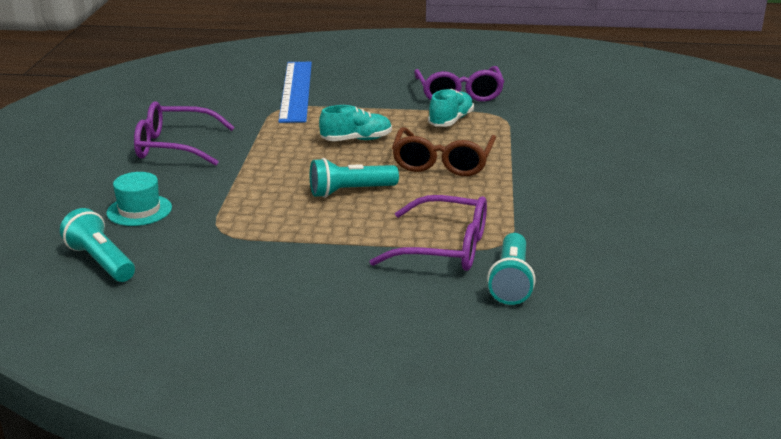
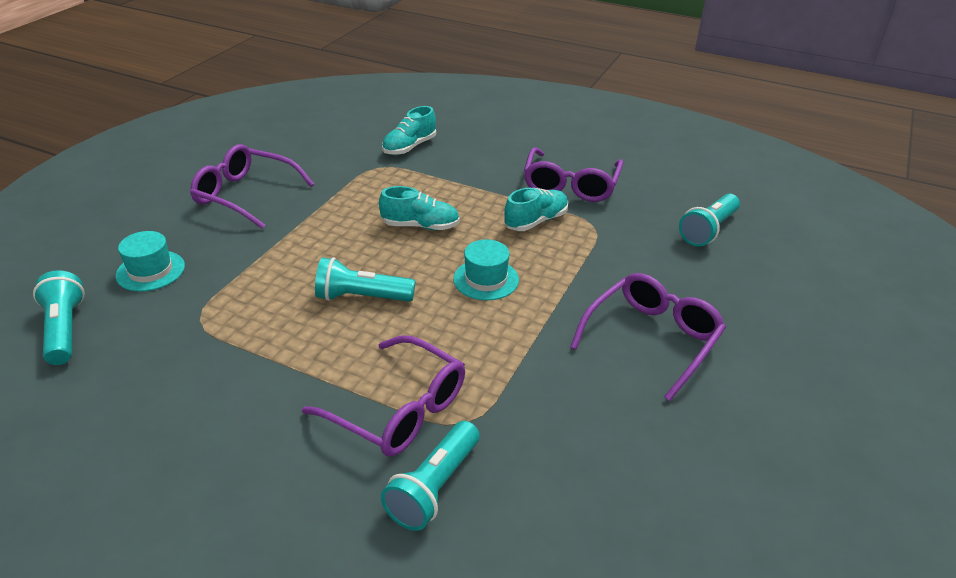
camera: 20 degrees right, 10 degrees up
blue ruler [278,62,312,123] -> turquoise shoe [382,106,436,155]
brown glasses [392,127,496,176] -> turquoise hat [453,239,519,300]
none -> purple glasses [570,273,726,401]
none -> turquoise flashlight [679,194,740,247]

